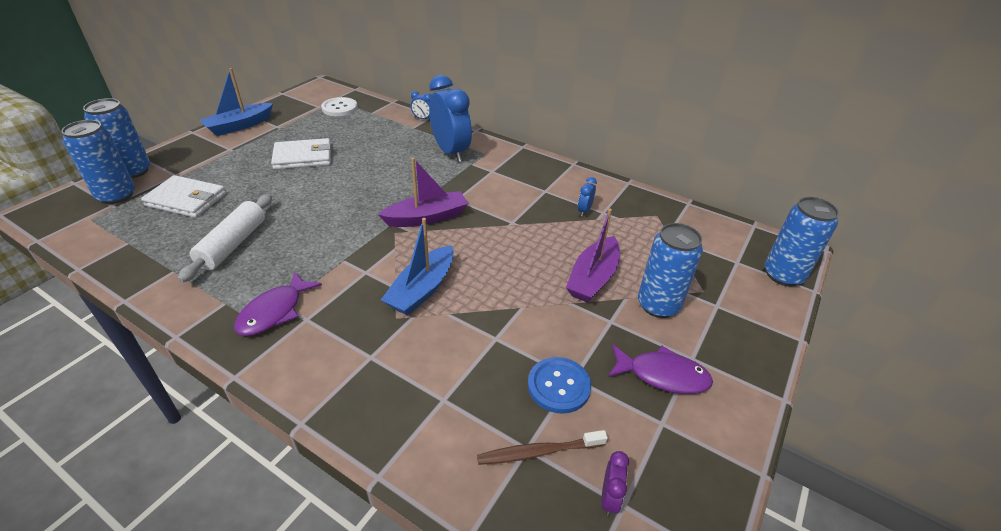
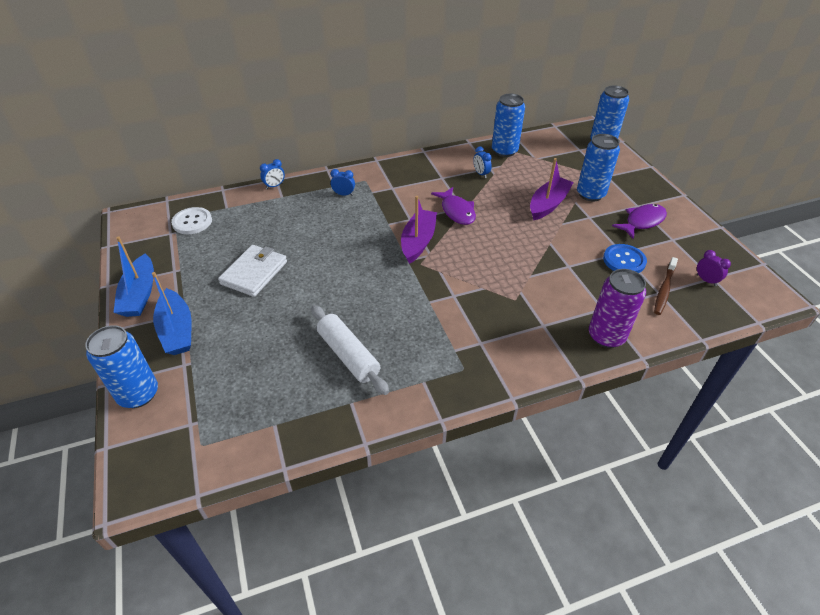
camera: 50 degrees left, 5 degrees up
blue can [61,120,135,204] -> blue can moved to [492,94,525,157]
white wallet [141,175,226,218] -> none
purple fish [234,271,322,336] -> purple fish moved to [431,187,476,225]
blue boat [381,218,454,315] -> blue boat moved to [152,272,192,355]
blue clock [429,75,472,162] -> blue clock [331,169,355,196], size x0.42
purple boat [566,208,620,303] -> purple boat turned 120 degrees counterclockwise [530,158,574,221]
none -> purple can [589,269,646,348]

